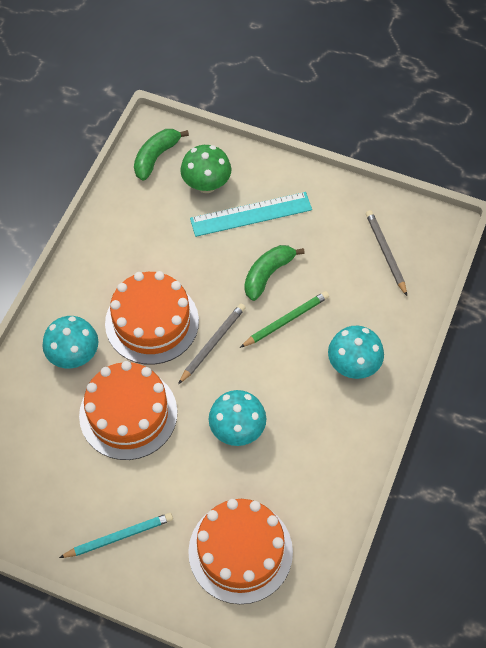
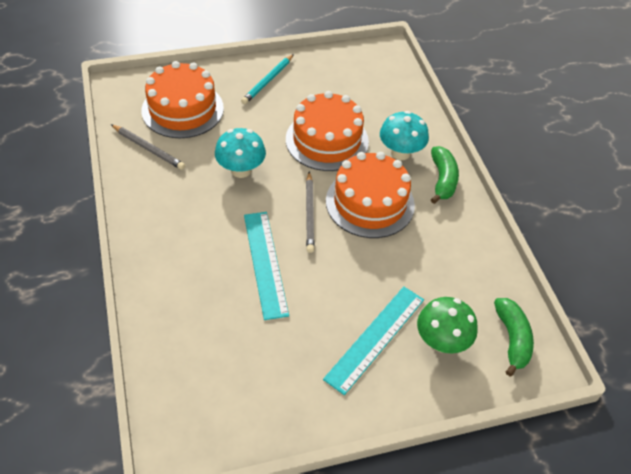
camera: 140 degrees right, 10 degrees down
green pencil [240,291,329,348] -> turquoise ruler [244,212,289,320]
green banana [244,245,305,301] -> green banana moved to [431,146,459,204]
turquoise mushroom [328,326,384,379] -> none
grey pencil [366,210,407,296] -> grey pencil moved to [111,124,185,170]

